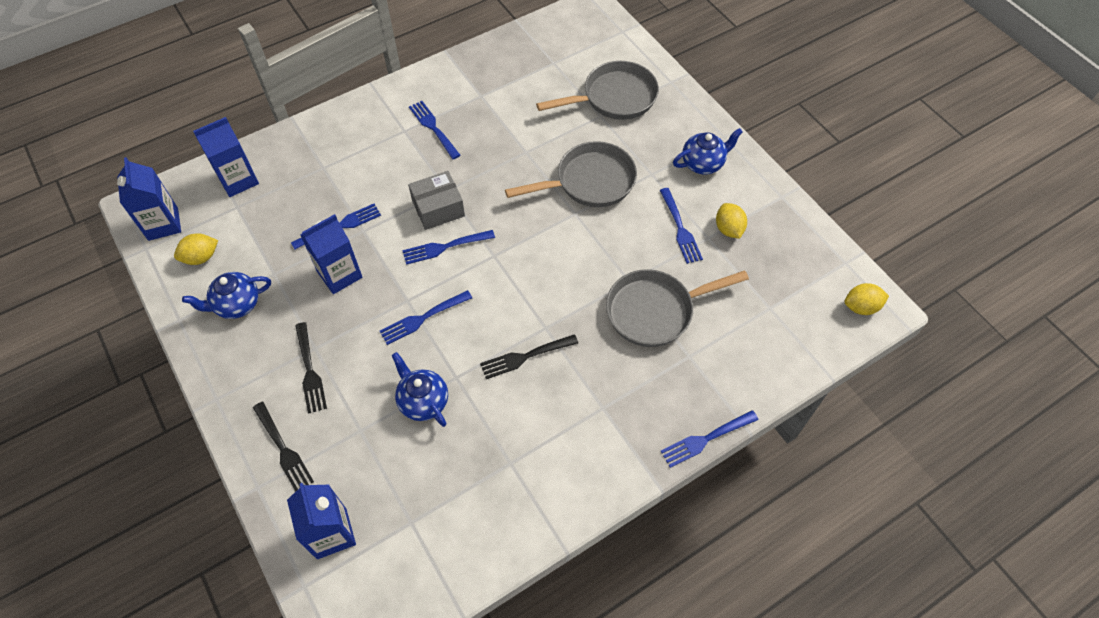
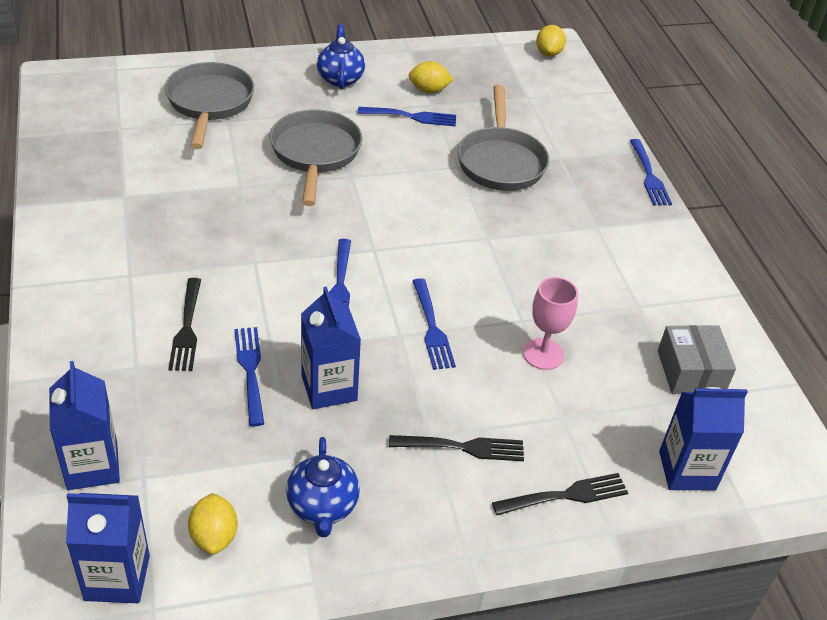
camera: 75 degrees left, 15 degrees down
blue teapot [392,352,448,427] -> pink goblet [523,277,578,370]
grey box [408,171,465,230] -> grey box moved to [658,325,736,394]
blue fork [409,101,461,159] -> none
black fork [480,334,578,379] -> black fork moved to [168,278,201,371]

